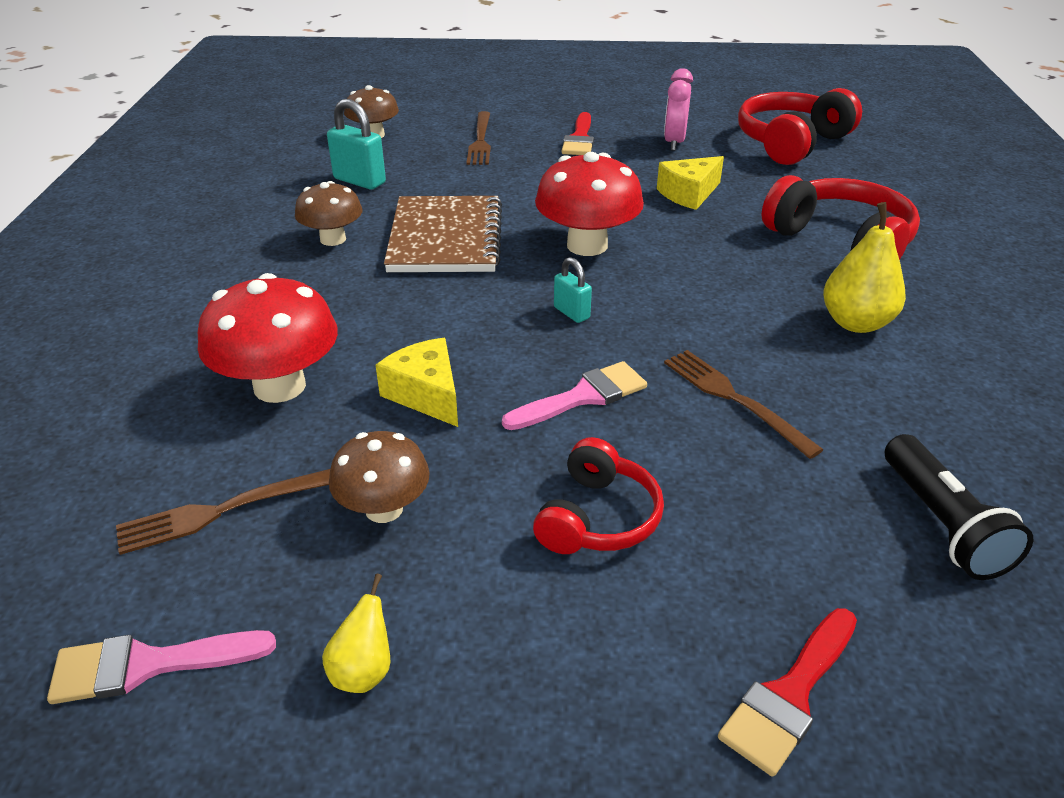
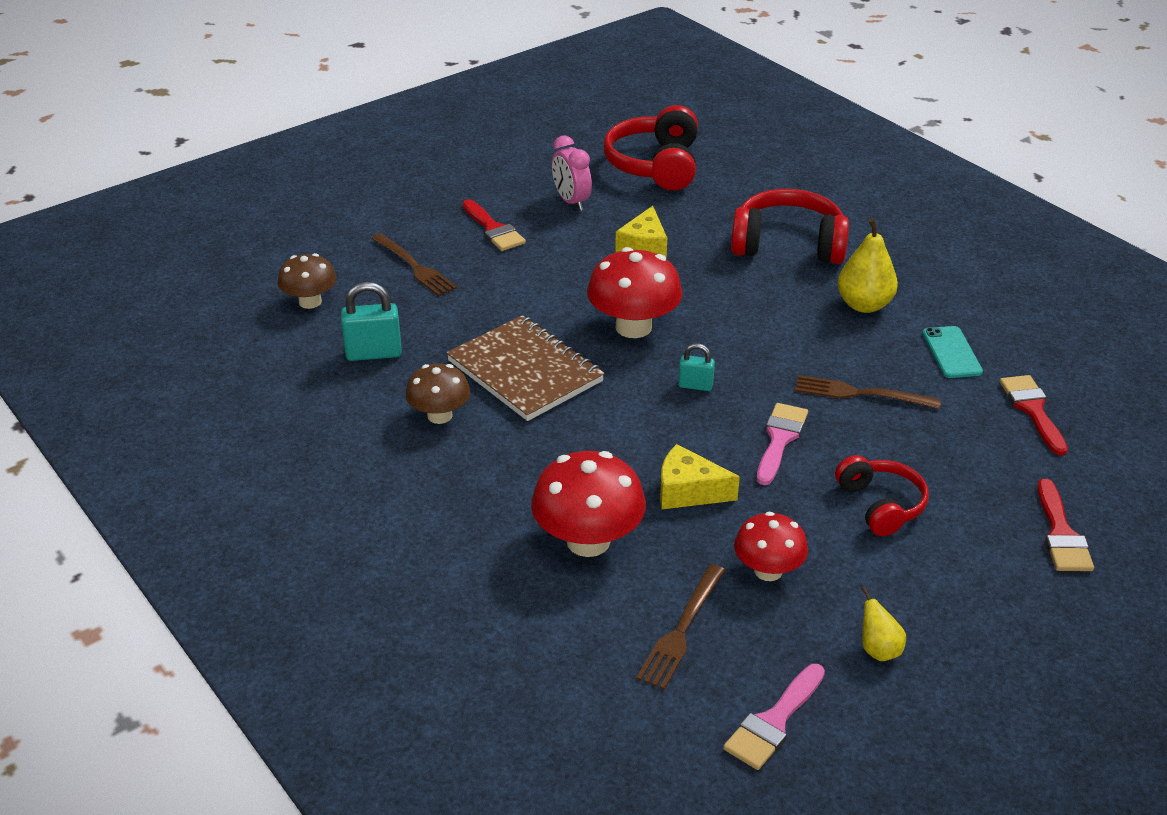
camera: 40 degrees left, 0 degrees up
brown mushroom [329,431,430,523] -> red mushroom [734,512,808,581]
black flashlight [885,434,1033,580] -> red brush [1000,375,1068,455]
none -> turquoise phone [922,326,983,378]

